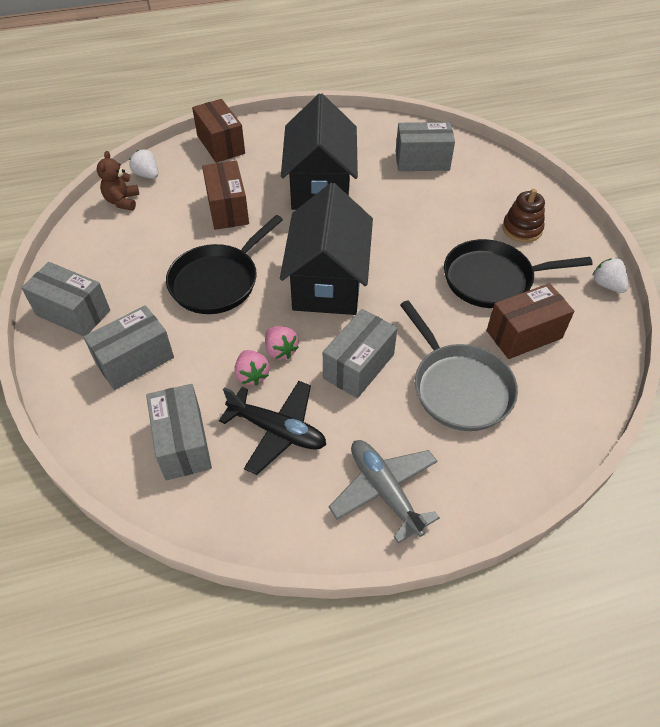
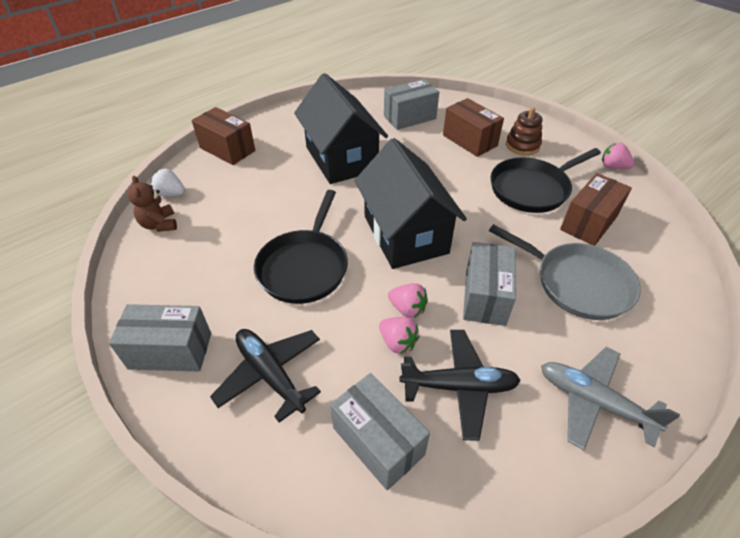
camera: 25 degrees left, 5 degrees down
grey box [83,305,174,390] -> black plane [210,329,321,423]
brown box [202,161,249,230] -> brown box moved to [443,98,504,157]
white strawberry [593,258,629,293] -> pink strawberry [602,142,635,169]

